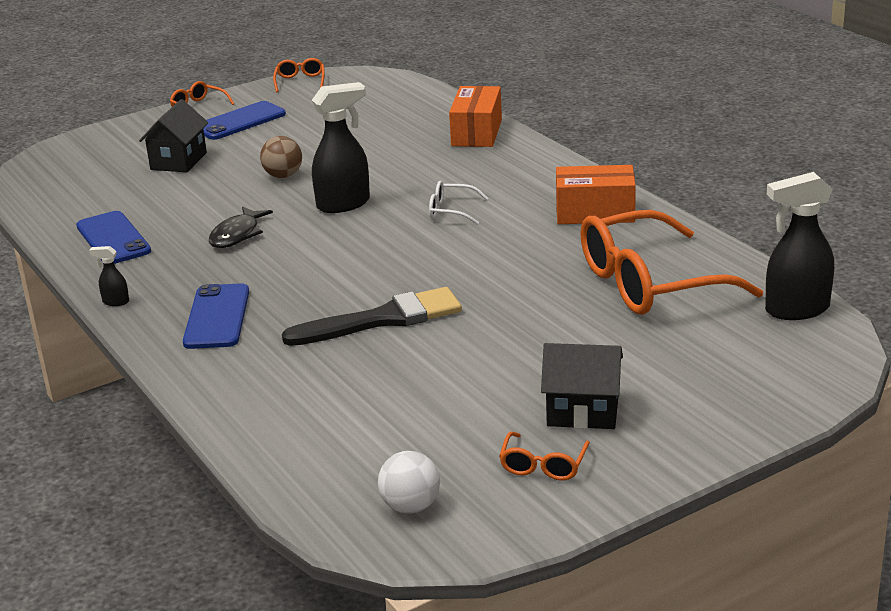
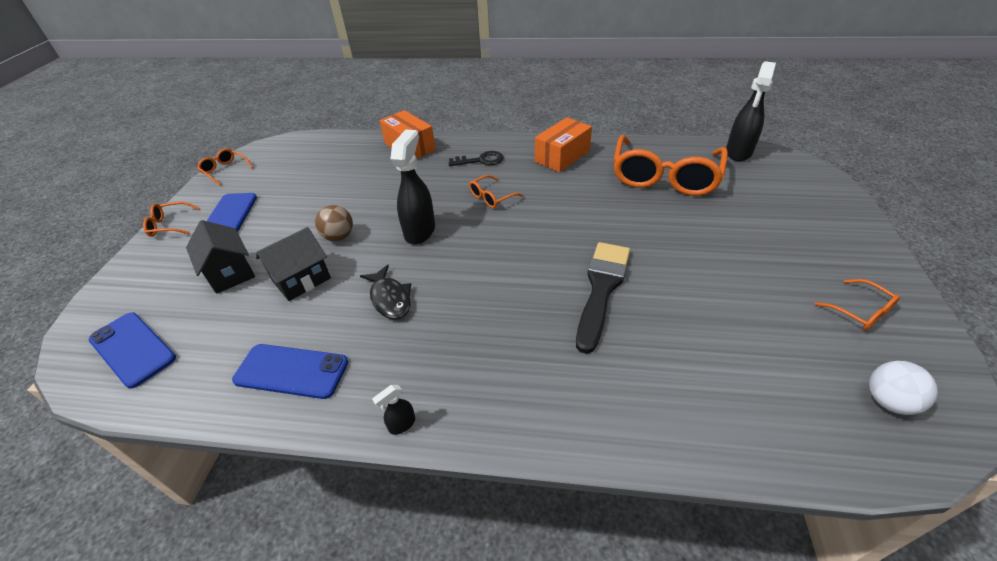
camera: 50 degrees left, 15 degrees up
blue phone [183,283,249,349] -> blue phone moved to [88,312,176,389]
white glasses [429,181,489,225] -> orange glasses [469,175,523,208]
black house [541,343,623,429] -> black house moved to [256,227,331,301]
none -> black key [448,151,504,166]

